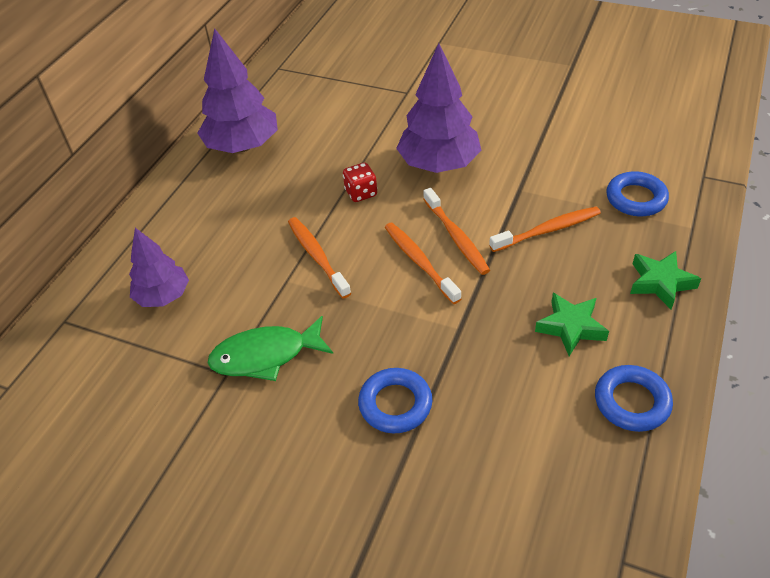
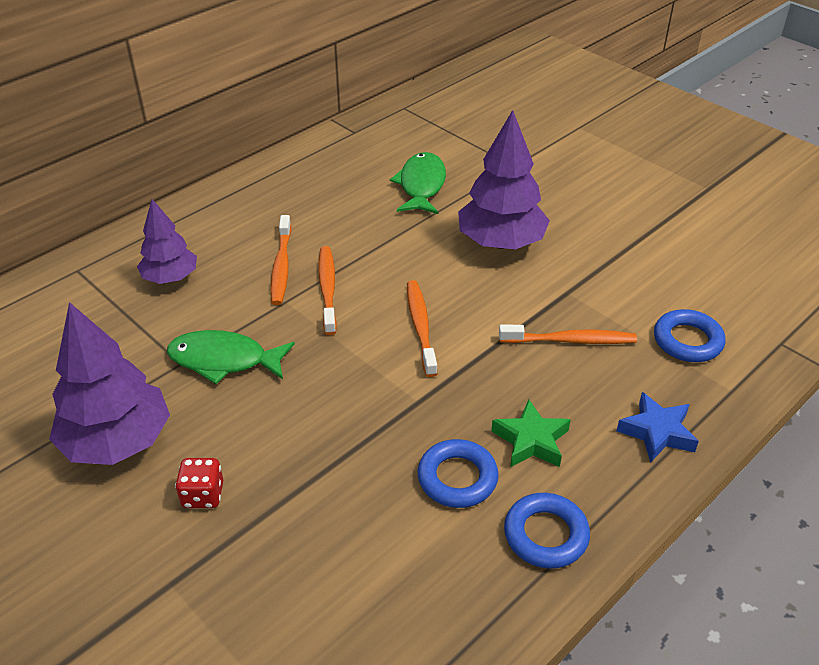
camera: 20 degrees right, 5 degrees down
purple tree [198,28,278,153] -> purple tree moved to [49,302,170,465]
red dice [343,163,377,202] -> red dice moved to [175,458,223,508]
blue ring [358,368,432,434] -> blue ring moved to [418,439,499,508]
orange toothbrush [423,188,490,275] -> orange toothbrush moved to [271,215,291,305]
green star [630,251,701,309] -> blue star [617,392,699,463]
none -> green fish [390,152,446,214]

